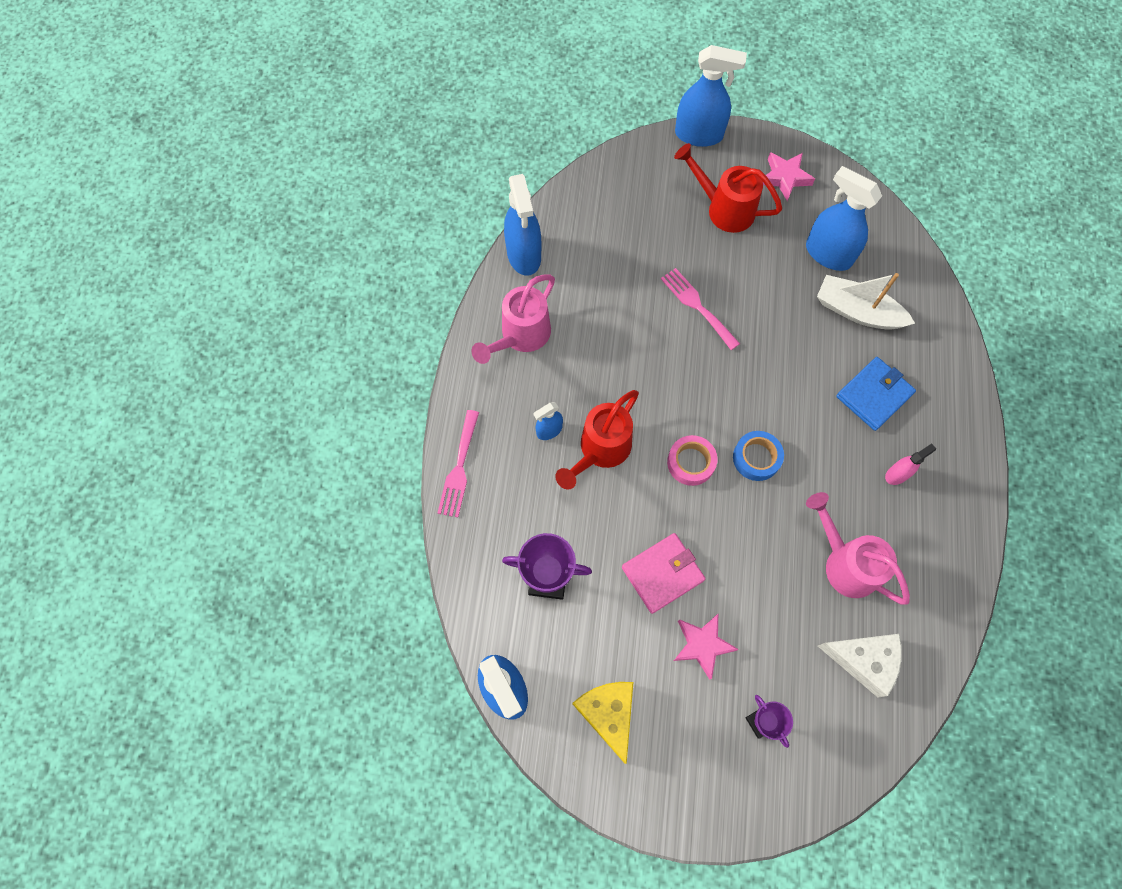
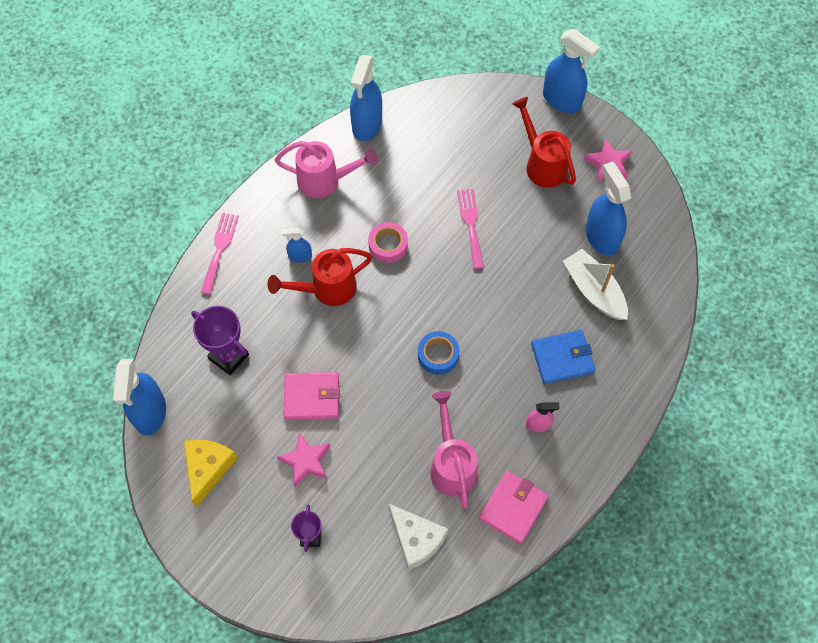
camera: 30 degrees right, 5 degrees down
pink fork [438,410,479,517] -> pink fork turned 150 degrees clockwise [201,213,239,295]
pink watering can [472,274,555,364] -> pink watering can turned 150 degrees counterclockwise [275,141,378,198]
pink tape [667,435,717,486] -> pink tape moved to [368,222,408,263]
none -> pink wallet [479,471,549,544]

